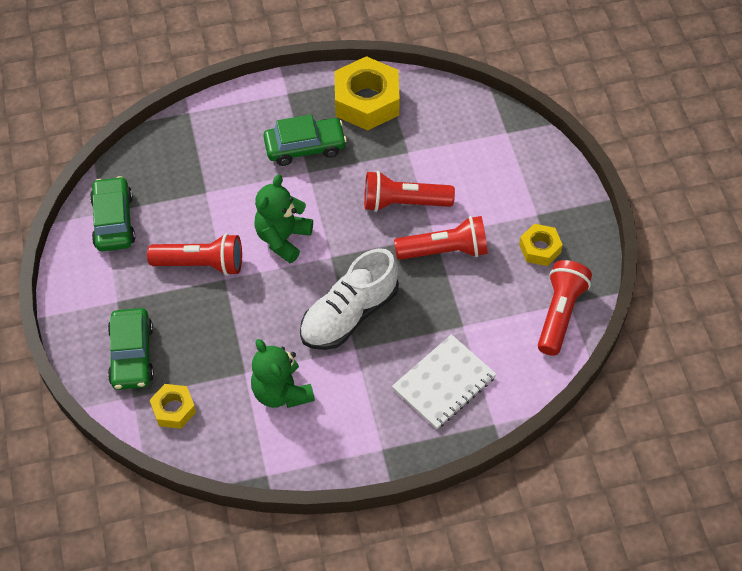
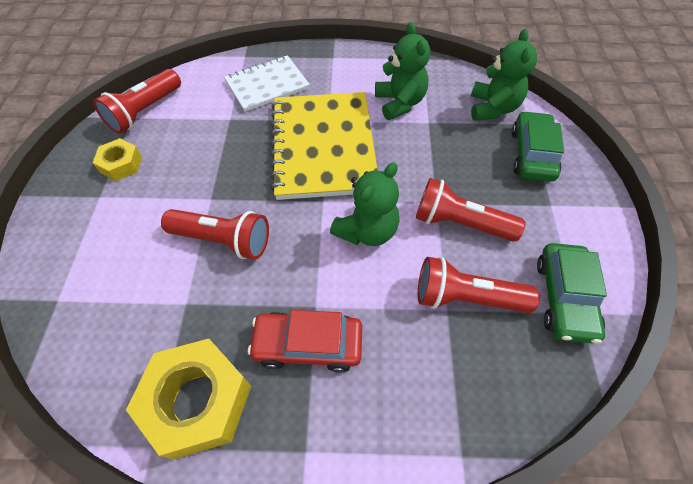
camera: 165 degrees left, 0 degrees up
yellow nut [150,384,196,429] -> green teddy bear [471,29,537,121]
green car [263,114,347,166] -> red car [248,310,362,373]
white shoe [300,248,399,350] -> yellow notebook [271,92,378,200]
red flashlight [394,216,488,260] -> red flashlight moved to [418,257,540,313]

